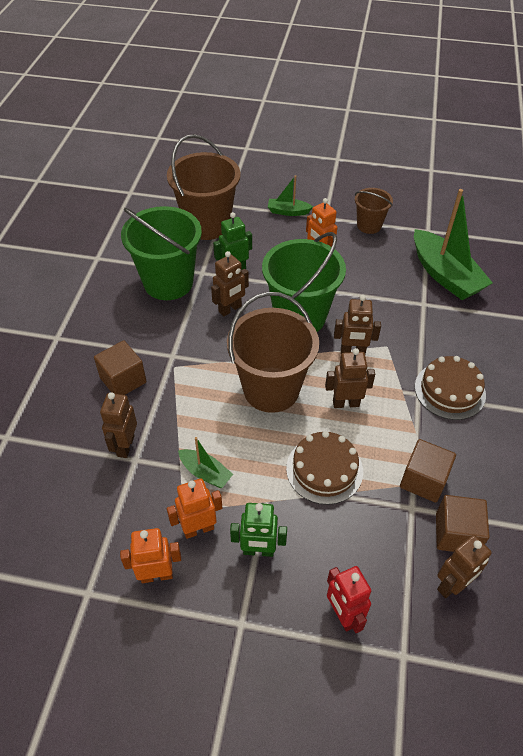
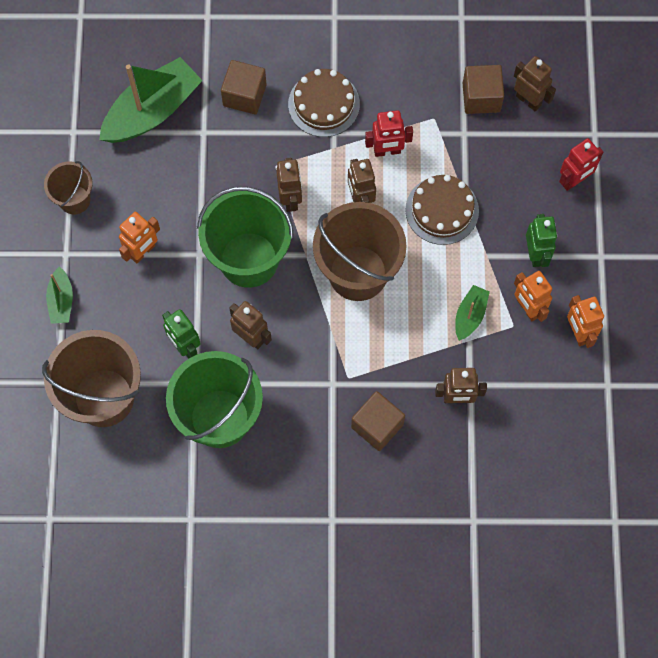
camera: 100 degrees left, 20 degrees up
brown cube [400,439,456,503] -> brown cube moved to [221,60,267,114]
none -> red robot [365,110,413,157]

